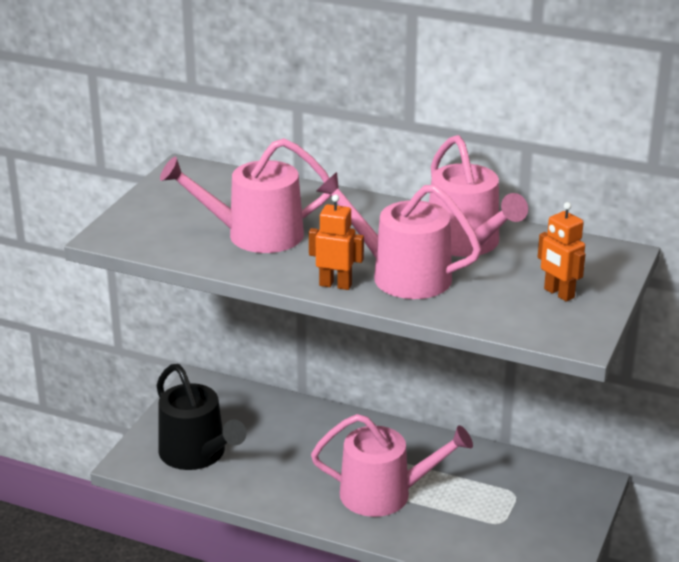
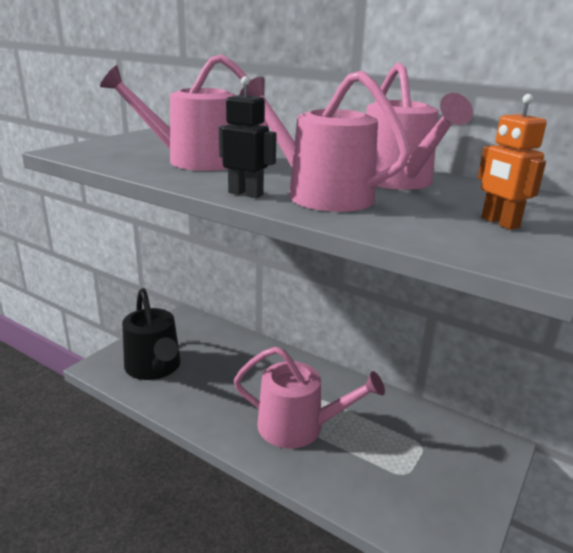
camera: 10 degrees right, 5 degrees down
orange robot [309,194,364,290] -> black robot [219,76,277,198]

